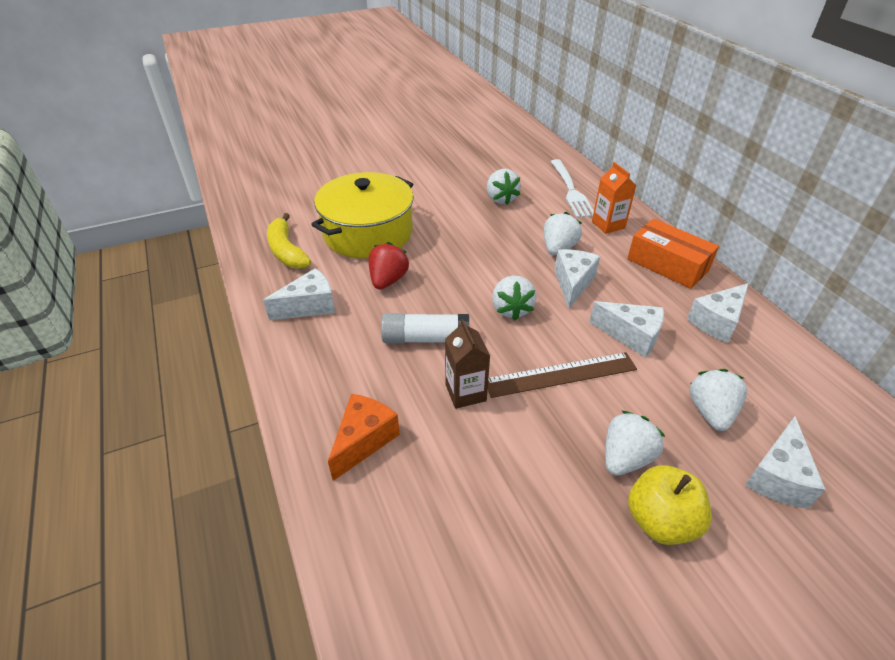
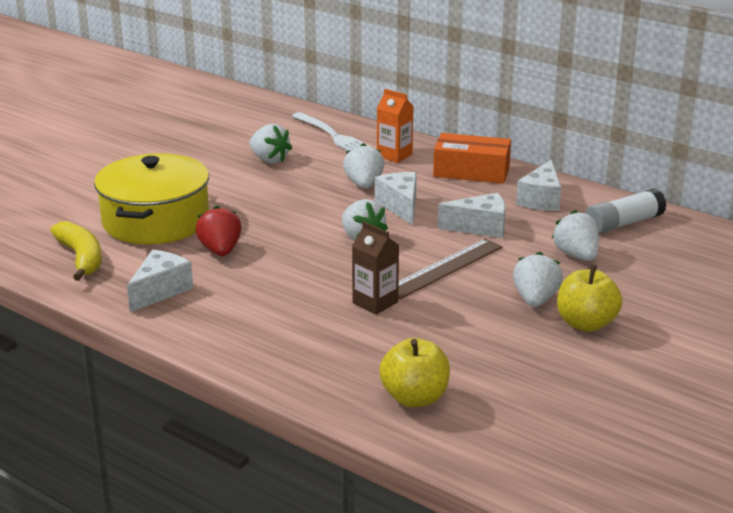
camera: 30 degrees left, 15 degrees down
yellow banana [267,213,311,269] -> yellow banana turned 150 degrees counterclockwise [50,221,101,281]
orange cheese [328,394,400,481] -> none
white glue stick [381,313,469,344] -> white glue stick moved to [585,188,667,234]
white cheese [745,416,826,509] -> none
none -> yellow apple [379,338,450,407]

